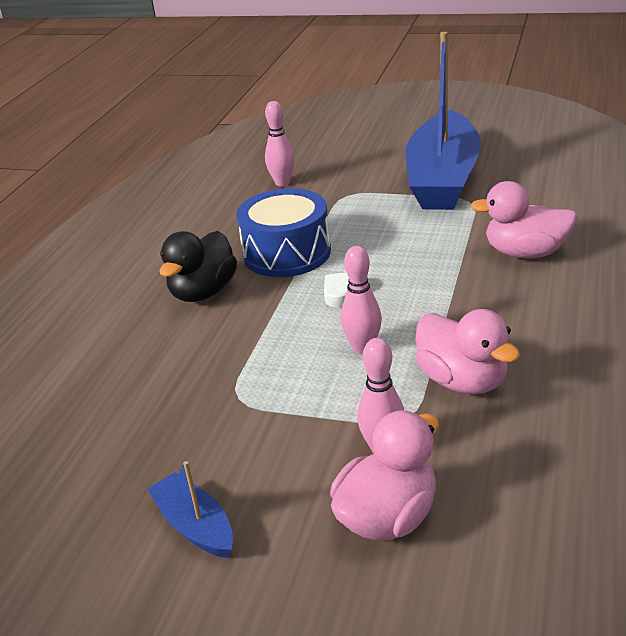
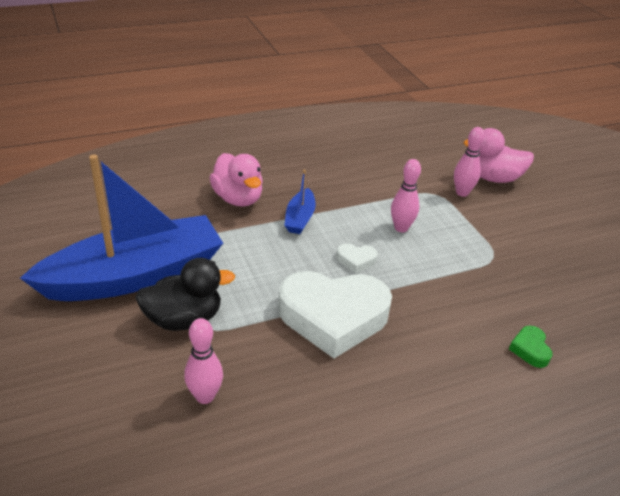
camera: 135 degrees left, 5 degrees up
blue boat [147,461,233,558] -> blue boat moved to [284,170,316,234]
black duck [159,231,237,302] -> black duck moved to [135,258,235,331]
blue drum [236,188,331,277] -> white heart [278,271,392,358]
pink duck [415,309,520,394] -> none
none -> green heart [509,326,552,368]

